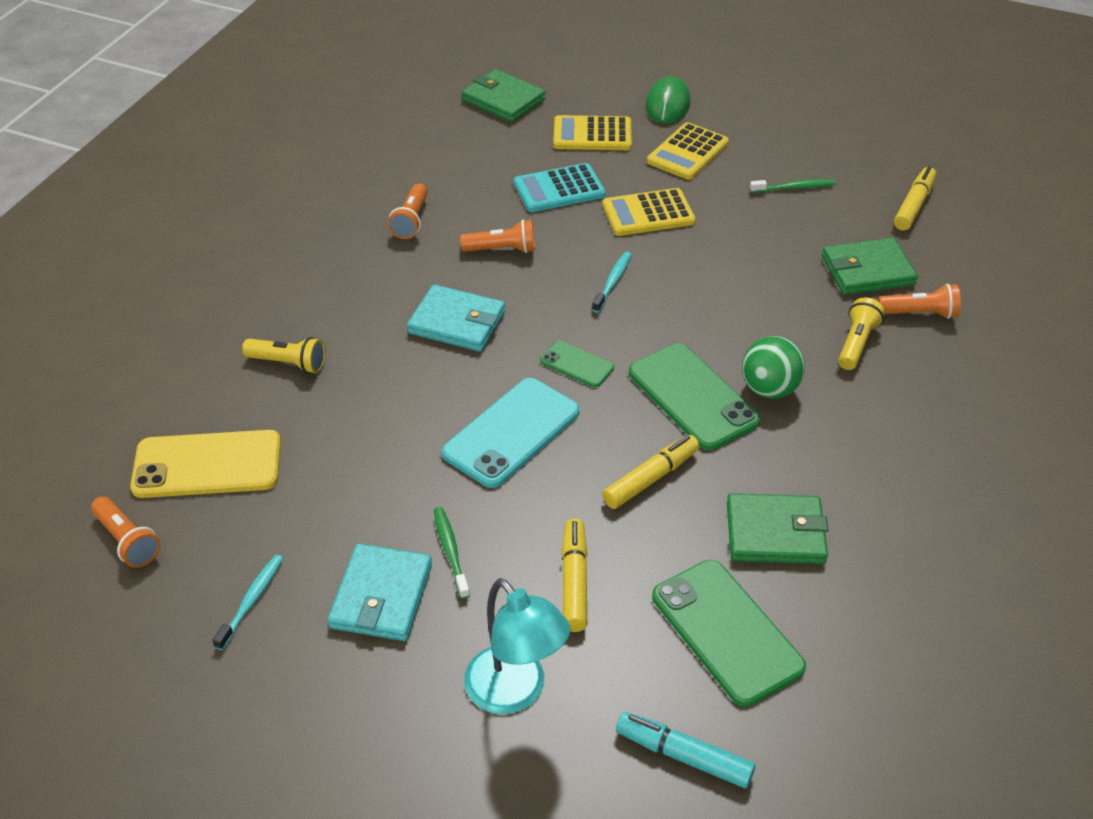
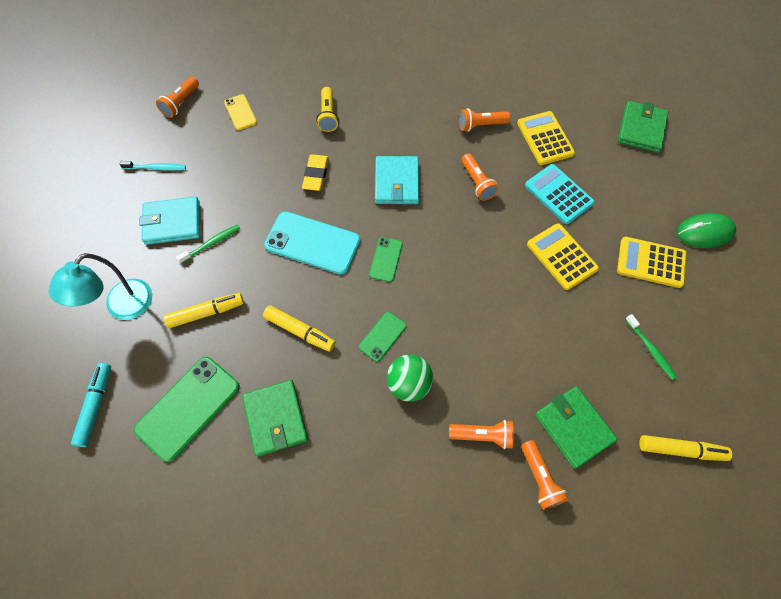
camera: 70 degrees right, 20 degrees up
yellow phone [130,430,281,498] -> yellow phone [224,94,257,130], size x0.52
yellow calculator [553,115,632,150] -> yellow calculator moved to [517,111,575,165]
turquoise toothbrush [592,252,632,313] -> none
green phone [629,343,760,450] -> green phone [359,312,407,362], size x0.52
yellow flashlight [838,298,885,370] -> orange flashlight [449,420,514,449]
none -> yellow eraser [302,154,329,191]

